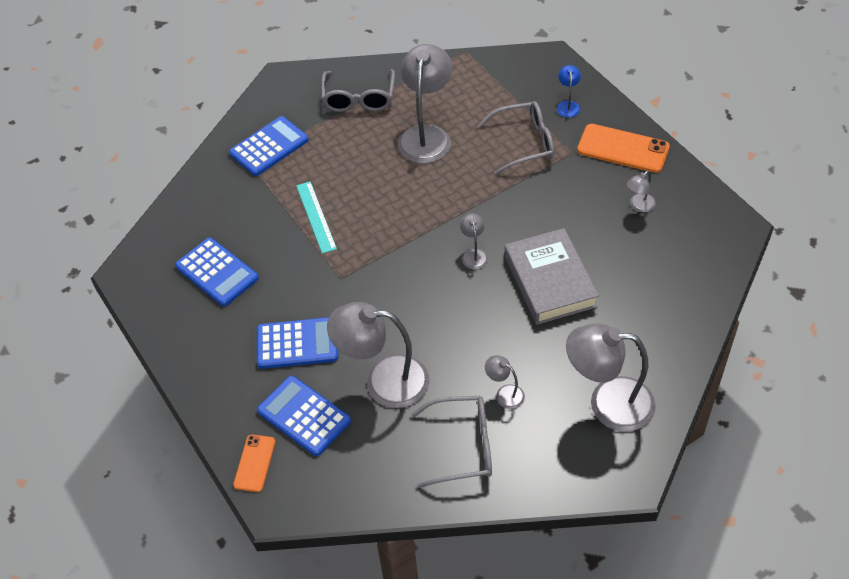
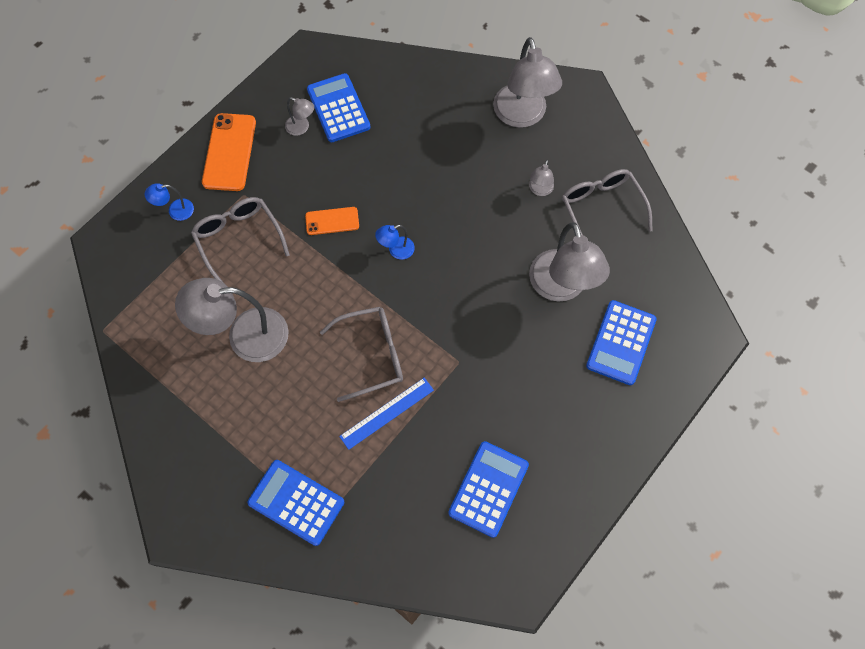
camera: 110 degrees left, 15 degrees up
orange phone [233,435,275,492] -> orange phone moved to [305,207,359,235]
blue calculator [257,317,338,369] -> blue calculator moved to [307,73,370,142]
turquoise ruler [296,181,337,254] -> blue ruler [339,378,434,450]
grey glasses [321,69,395,112] -> grey glasses moved to [320,307,403,402]
grey lamp [460,213,488,269] -> blue lamp [375,225,415,260]
grey book [505,228,599,325] -> none

